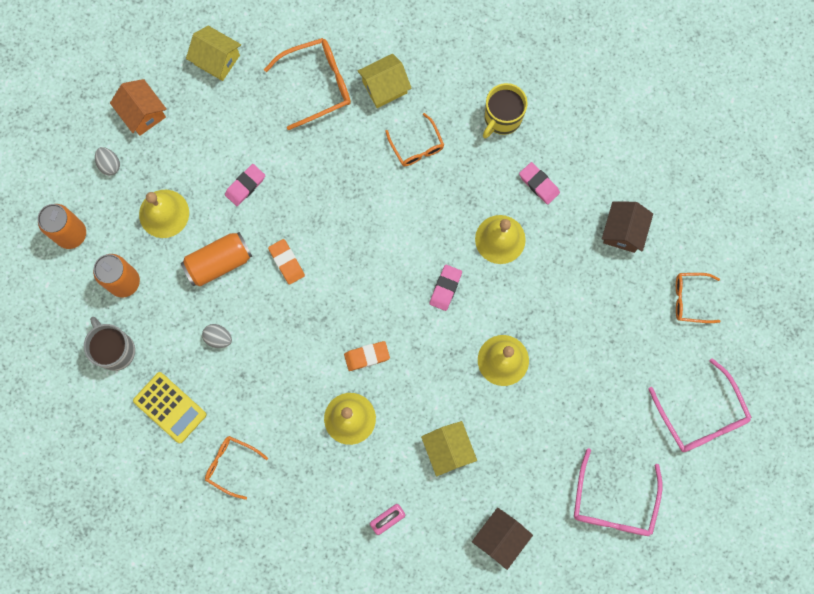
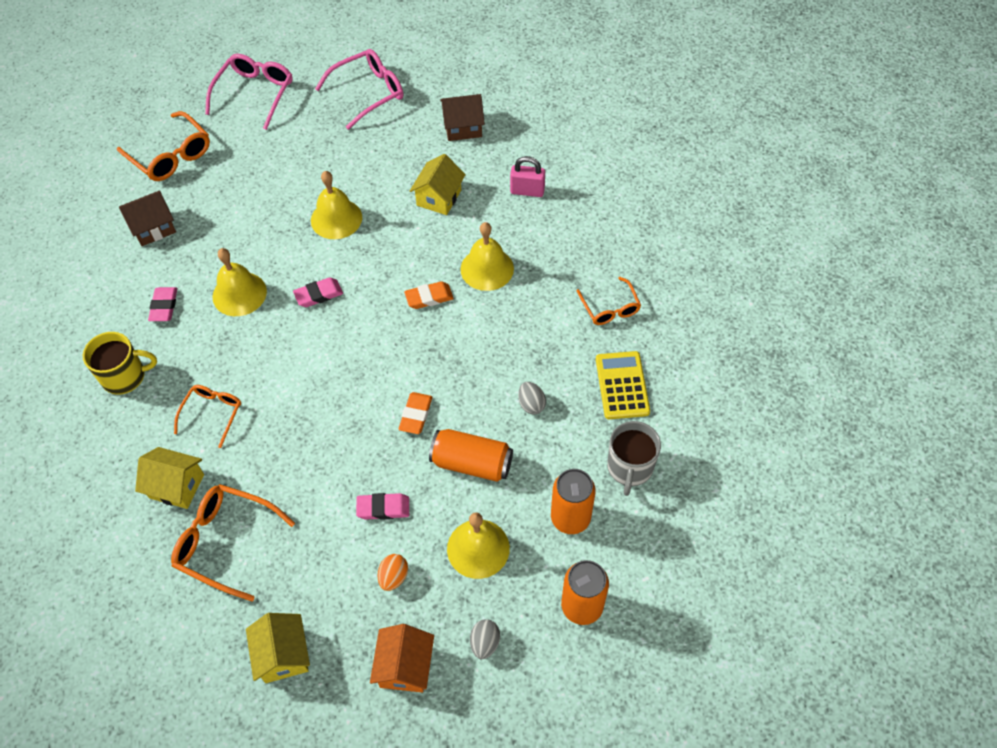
camera: 135 degrees left, 20 degrees down
orange eraser [344,341,390,371] -> orange eraser turned 45 degrees counterclockwise [404,281,454,309]
orange glasses [676,273,720,323] -> orange glasses [117,111,210,181], size x1.59
none -> orange egg [377,554,408,591]

